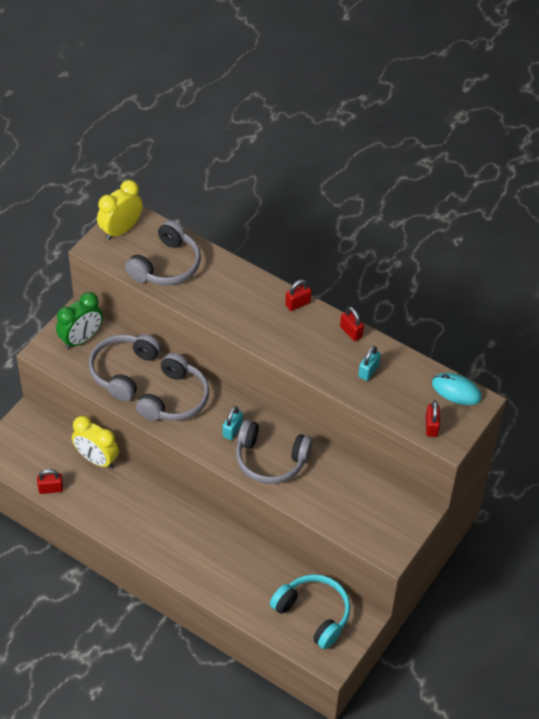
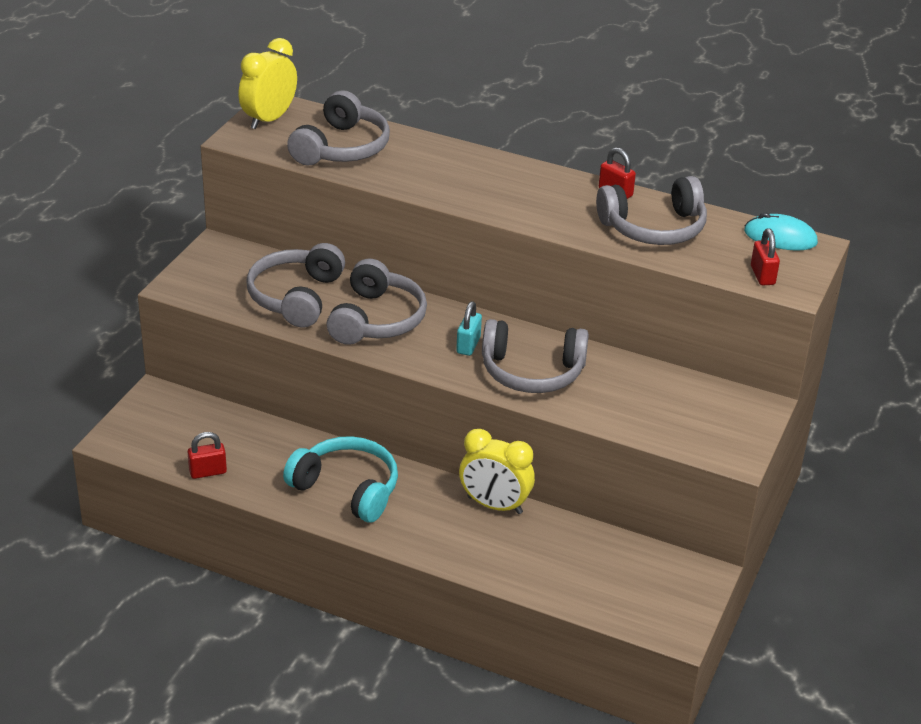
camera: 10 degrees left, 15 degrees down
green clock [56,292,103,349] -> none
yellow clock [72,416,119,469] -> yellow clock moved to [459,429,535,514]
turquoise headphones [270,574,350,649] -> turquoise headphones moved to [283,436,398,522]
red padlock [285,279,312,311] -> none
turquoise padlock [358,346,381,381] -> grey headphones [596,176,707,245]

